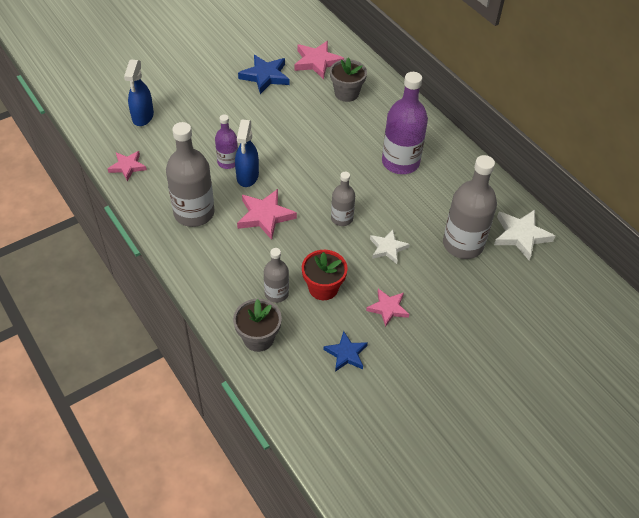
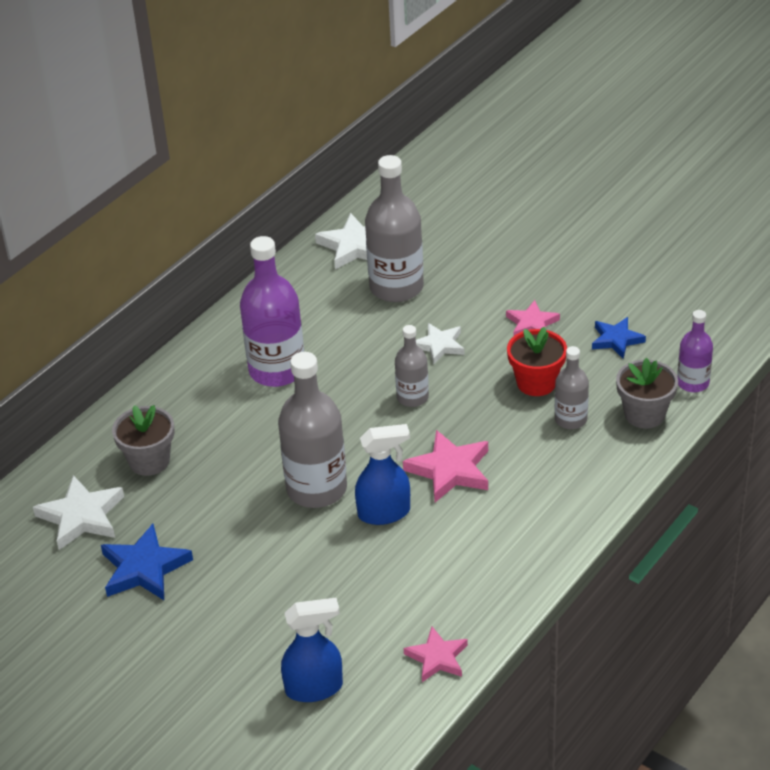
camera: 105 degrees left, 10 degrees down
grey bottle [166,122,215,227] -> grey bottle moved to [278,352,347,508]
purple bottle [215,115,238,169] -> purple bottle moved to [677,310,713,392]
pink star [294,41,344,79] -> white star [33,475,124,550]

